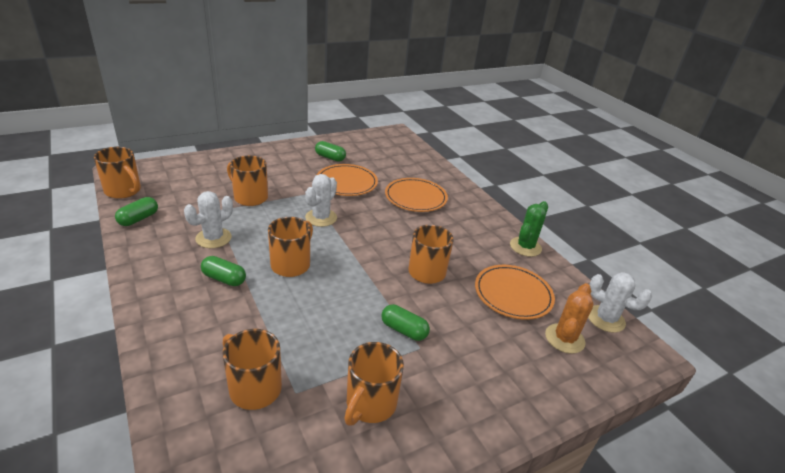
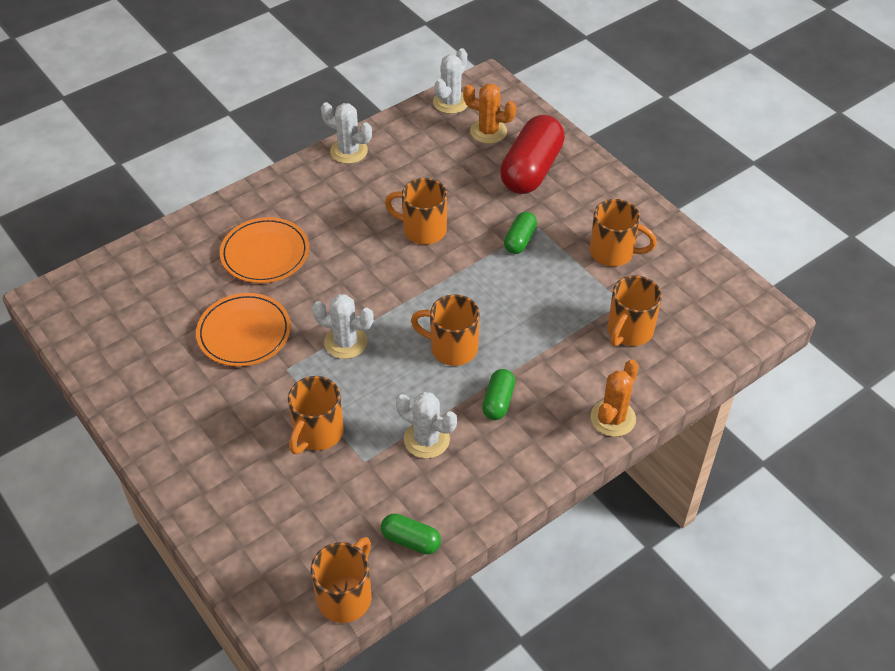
camera: 95 degrees left, 15 degrees up
green capsule [315,141,346,162] -> none
orange plate [475,265,555,320] -> none
green cactus [510,201,548,257] -> white cactus [321,102,372,164]
none -> red capsule [500,115,565,194]
none -> orange cactus [590,360,639,437]

